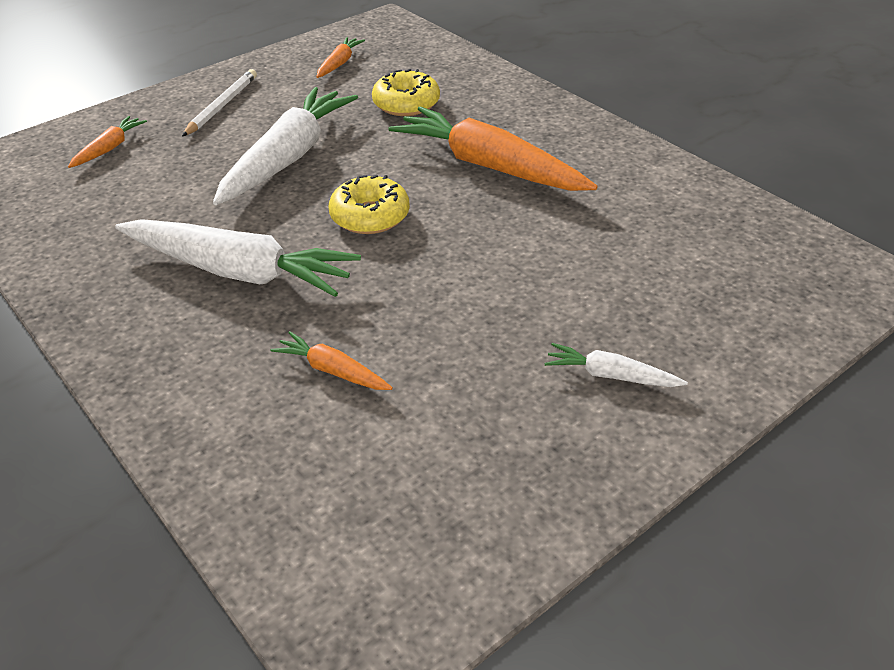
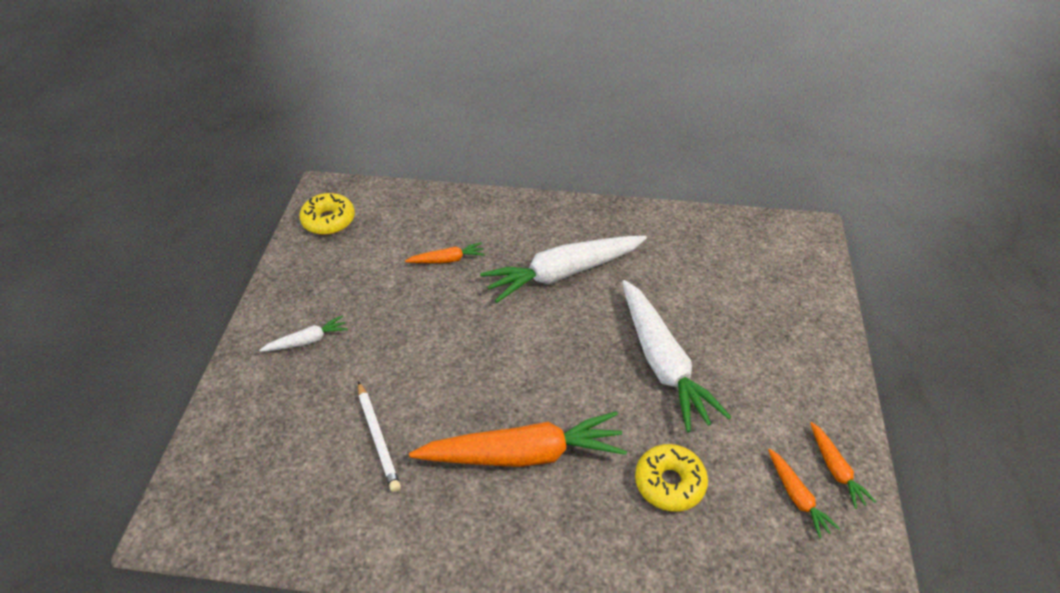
camera: 135 degrees right, 5 degrees up
orange carrot [68,116,147,168] -> orange carrot moved to [810,422,876,509]
white pencil [182,69,257,136] -> white pencil moved to [358,381,401,492]
yellow donut [329,175,410,234] -> yellow donut moved to [299,193,355,235]

